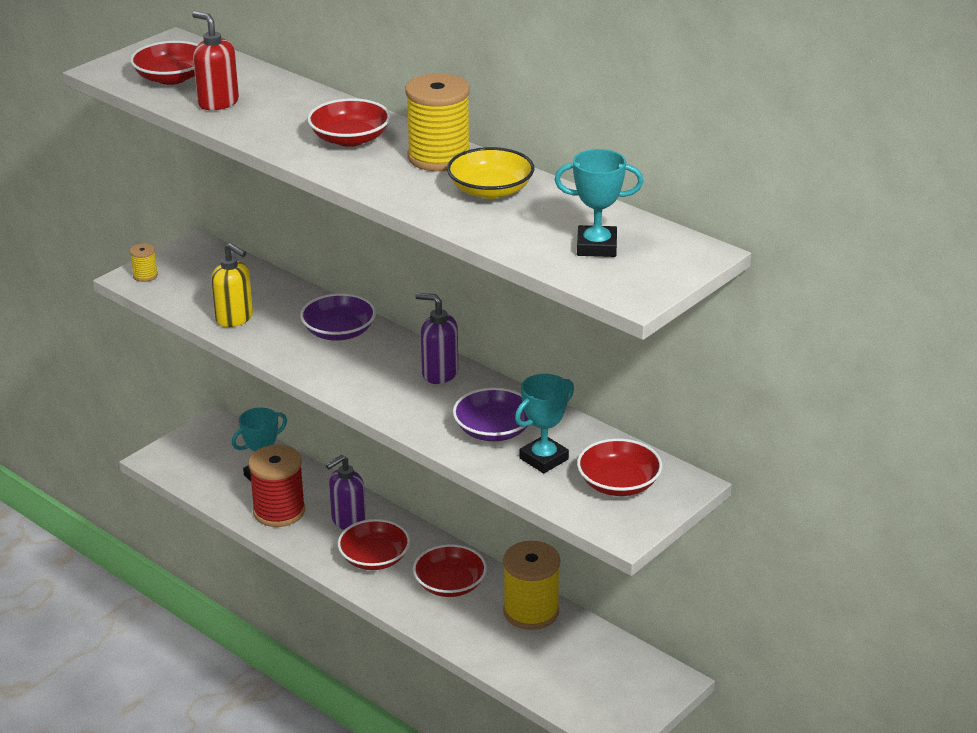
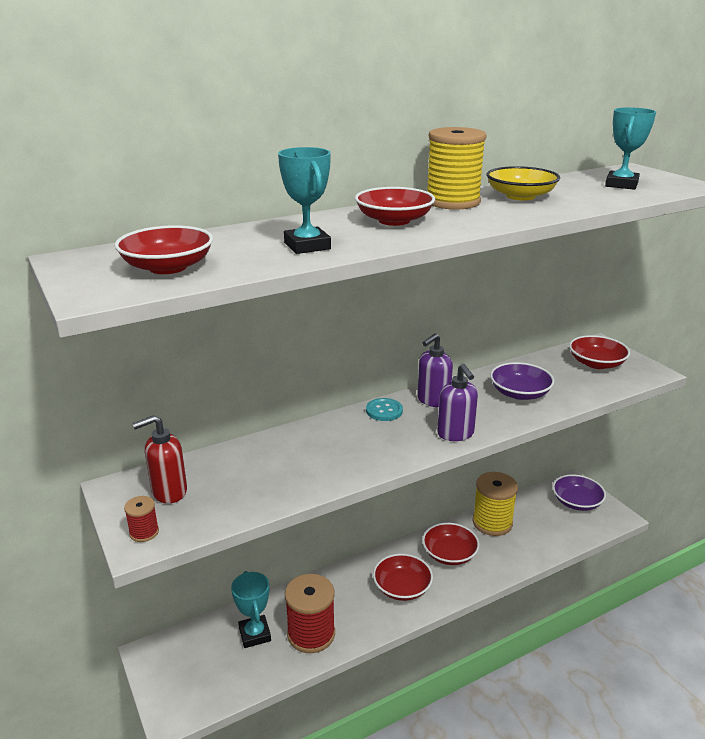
camera: 70 degrees left, 5 degrees down
yellow spool [130,244,158,282] -> red spool [124,496,159,542]
red soap dispenser [192,11,239,110] -> red soap dispenser moved to [132,415,187,504]
yellow soap dispenser [211,243,253,327] -> none
purple bowl [300,293,376,340] -> purple bowl moved to [552,474,606,511]
purple soap dispenser [326,455,366,530] -> purple soap dispenser moved to [437,364,478,441]
turquoise trophy [515,374,574,473] -> turquoise trophy moved to [278,147,331,254]
none -> turquoise button [366,398,403,421]

